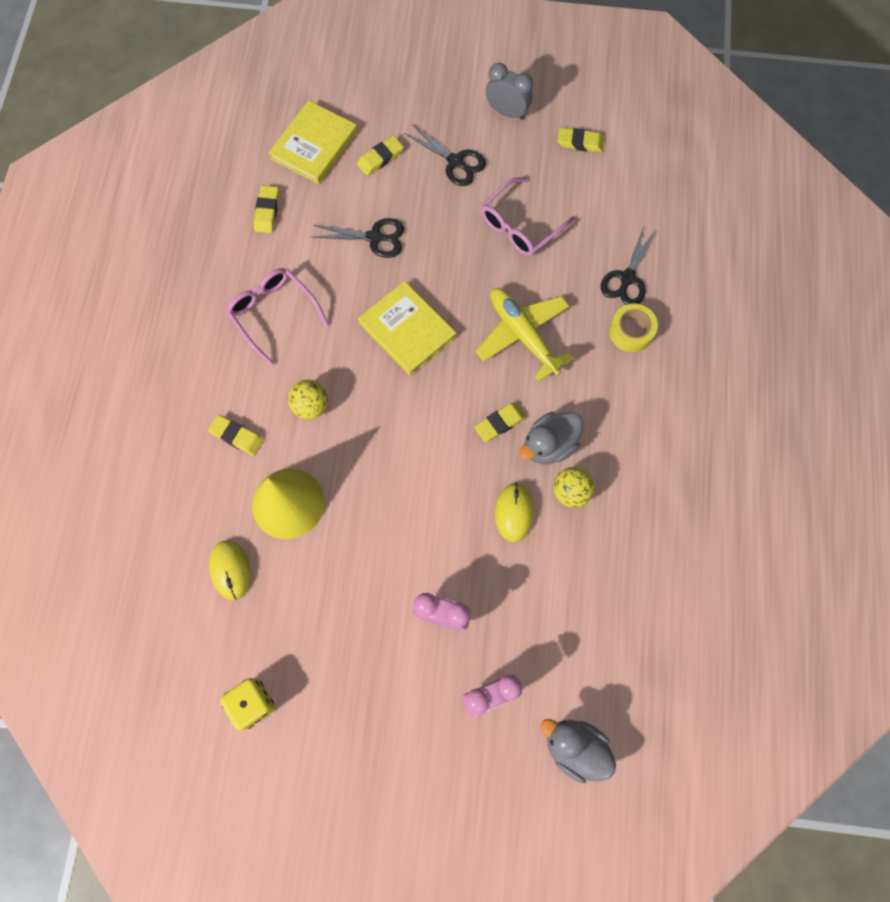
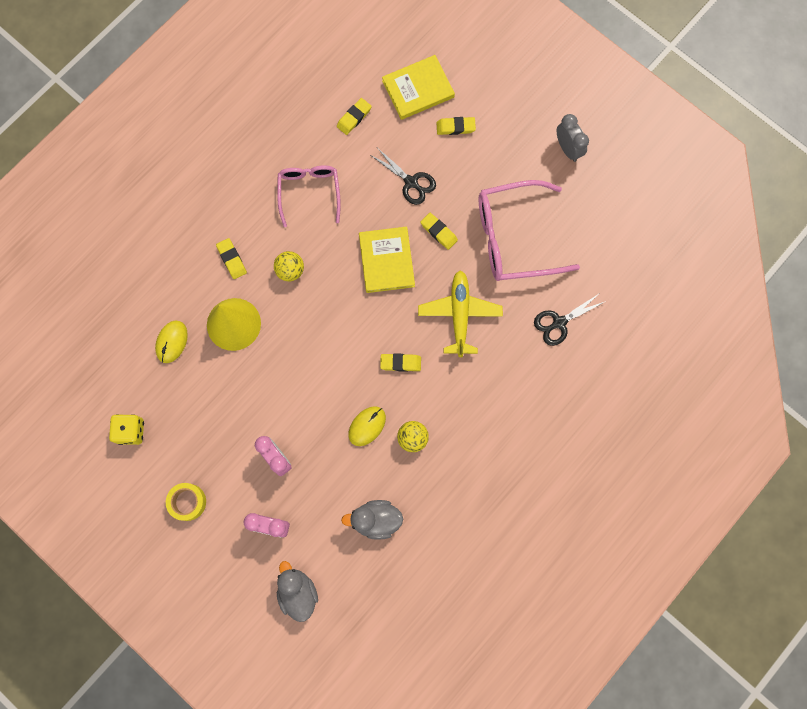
camera: 35 degrees right, 5 degrees up
black scissors [404,124,486,186] -> none
pink glasses [481,177,575,257] -> pink glasses [479,180,580,281], size x1.59
grey duck [519,412,583,464] -> grey duck moved to [341,500,403,540]
yellow eraser [557,127,604,153] -> yellow eraser moved to [420,213,458,250]
yellow tape [609,303,658,352] -> yellow tape moved to [166,483,206,521]

